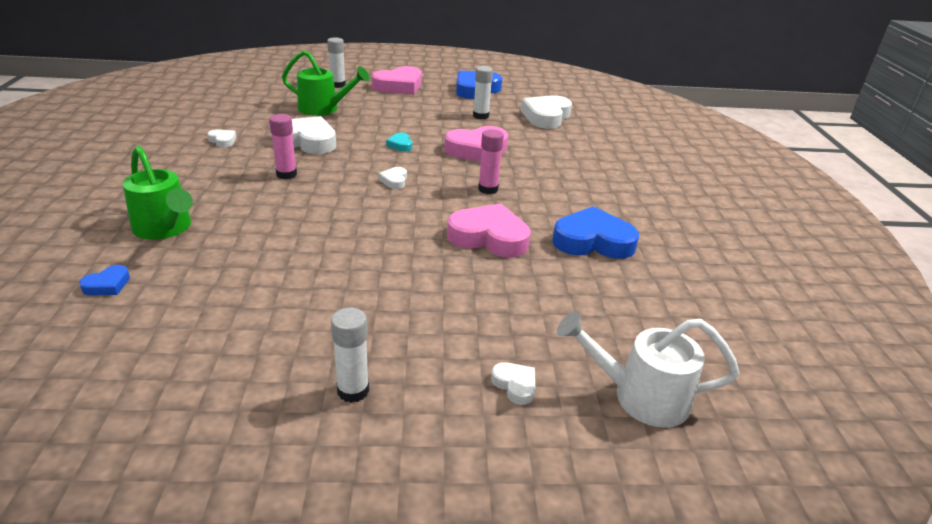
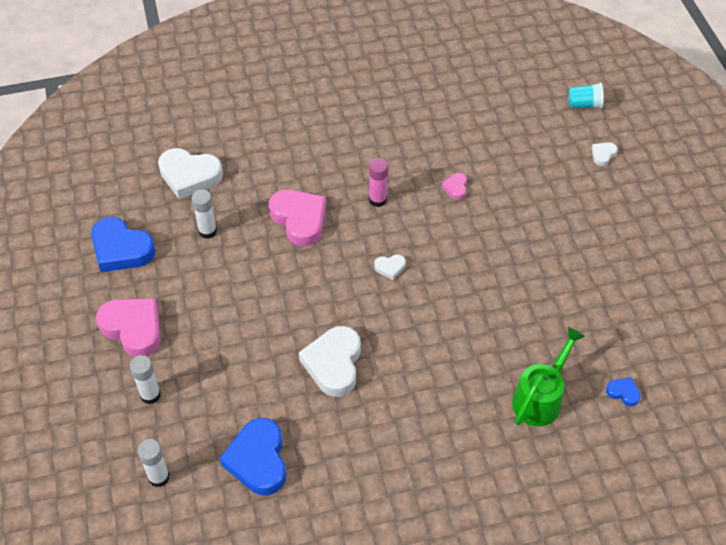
camera: 100 degrees left, 20 degrees up
white heart [207,129,236,147] -> none
pink glue stick [269,114,297,179] -> none
green watering can [282,50,370,116] -> none
white glue stick [331,307,369,403] -> white glue stick moved to [137,439,170,487]
turquoise heart [386,133,412,151] -> none
pink heart [447,204,531,258] -> pink heart [442,173,467,200], size x0.46
blue heart [552,206,639,259] -> blue heart moved to [220,418,286,495]
white watering can [557,311,740,428] -> turquoise cup [568,82,604,109]

